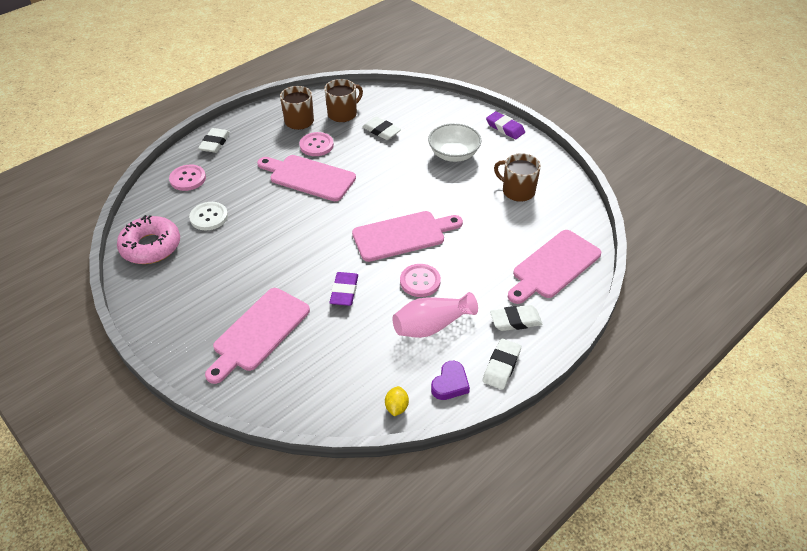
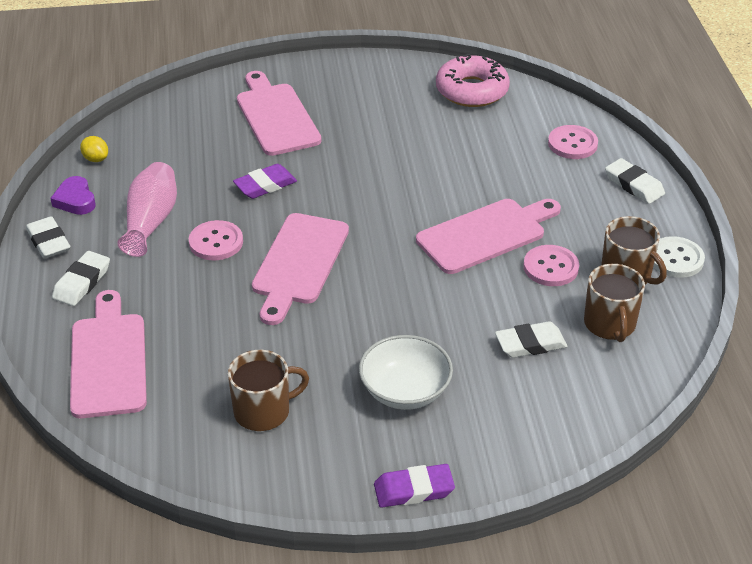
camera: 125 degrees right, 5 degrees down
white button [189,202,228,230] -> white button moved to [653,236,705,278]
purple eraser [330,272,358,306] -> purple eraser turned 75 degrees counterclockwise [233,164,297,199]

